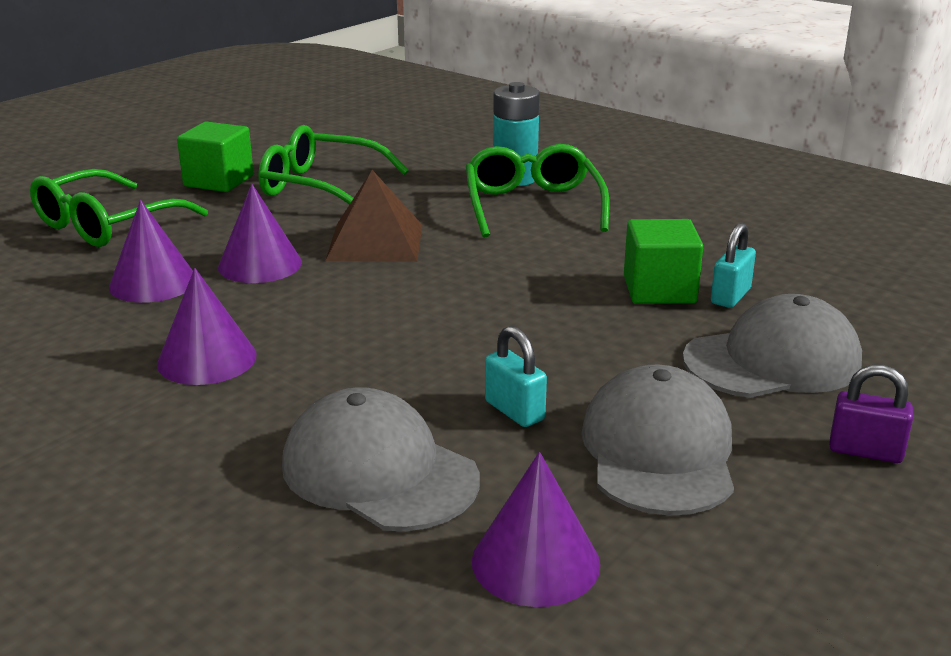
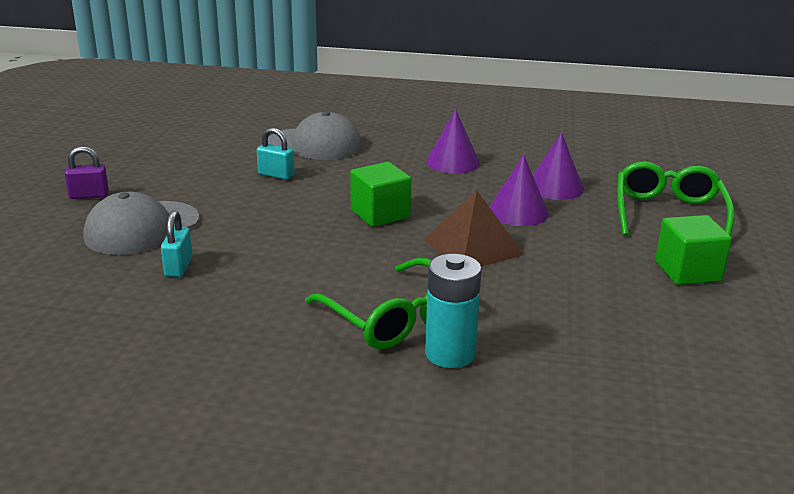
camera: 150 degrees right, 0 degrees up
green glasses [259,125,409,205] -> none
purple cone [472,452,600,607] -> none
grey cap [581,365,734,515] -> none
green cube [624,219,703,304] -> green cube moved to [350,162,412,227]

